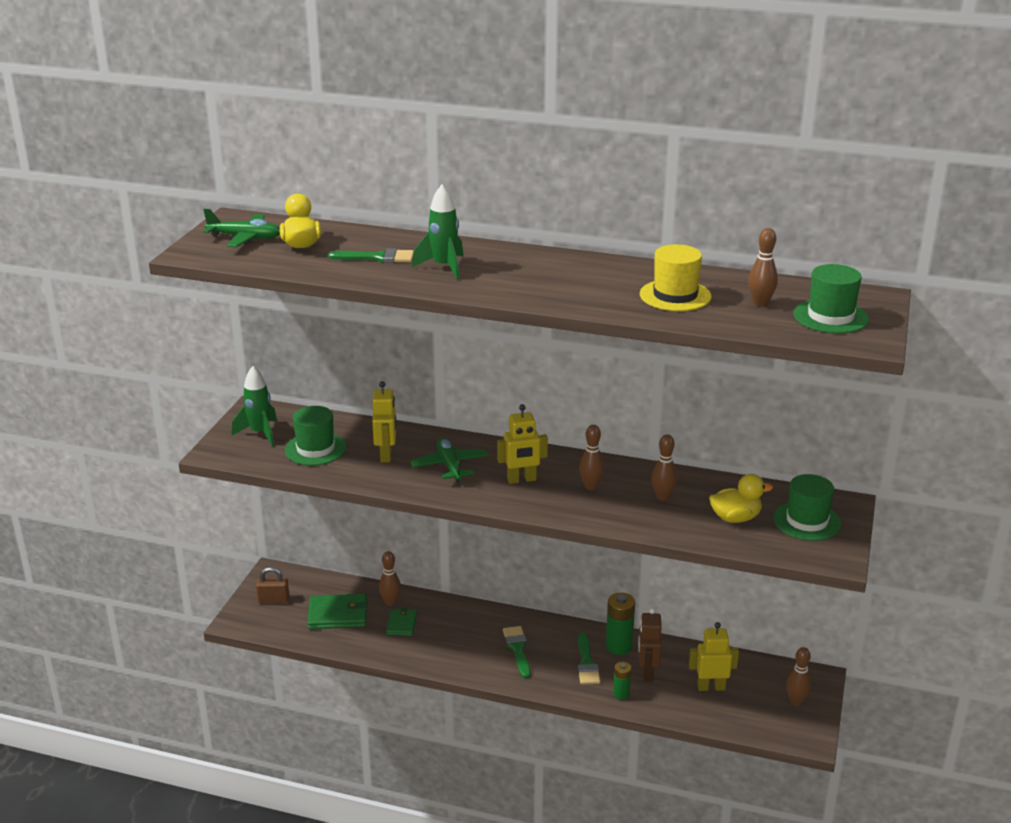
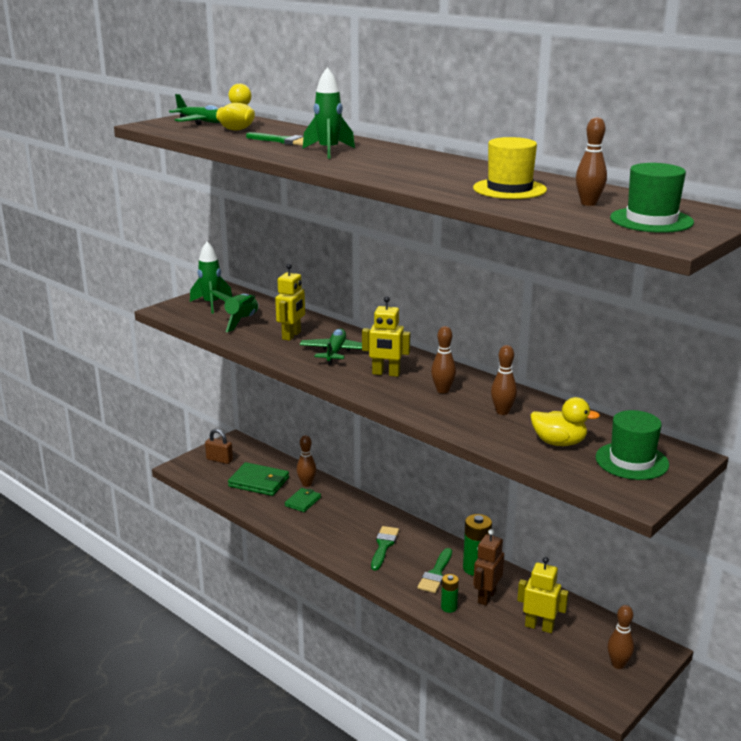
camera: 25 degrees right, 5 degrees down
green hat [285,406,346,466] -> green rocket [209,290,259,332]

